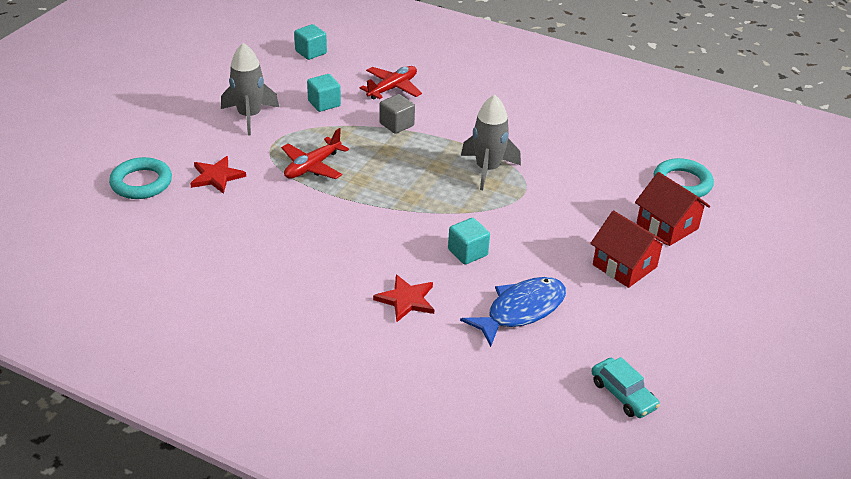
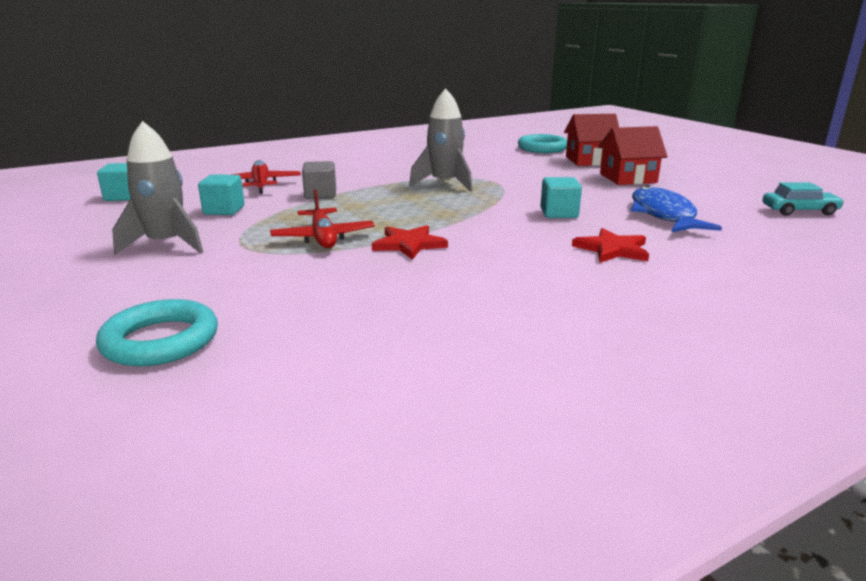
camera: 55 degrees left, 15 degrees down
red star [190,156,246,194] -> red star moved to [372,225,448,260]

